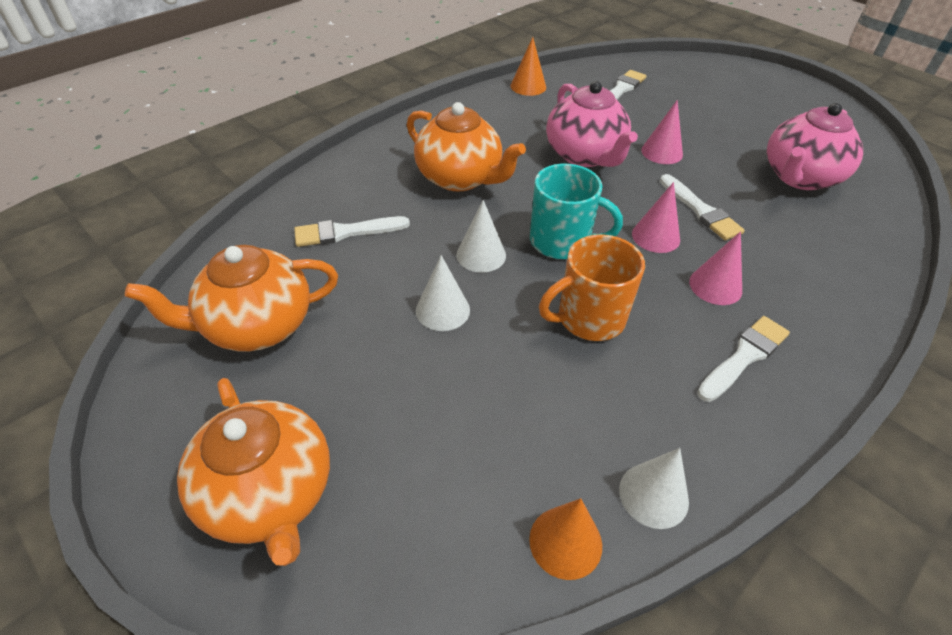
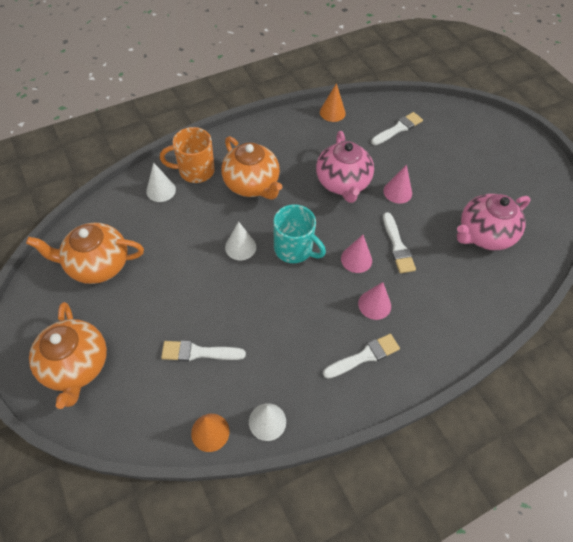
camera: 15 degrees right, 10 degrees up
white brush [294,216,410,247] -> white brush moved to [161,341,246,361]
white cone [416,255,470,331] -> white cone moved to [146,162,176,202]
orange mug [539,234,645,341] -> orange mug moved to [160,127,215,183]

